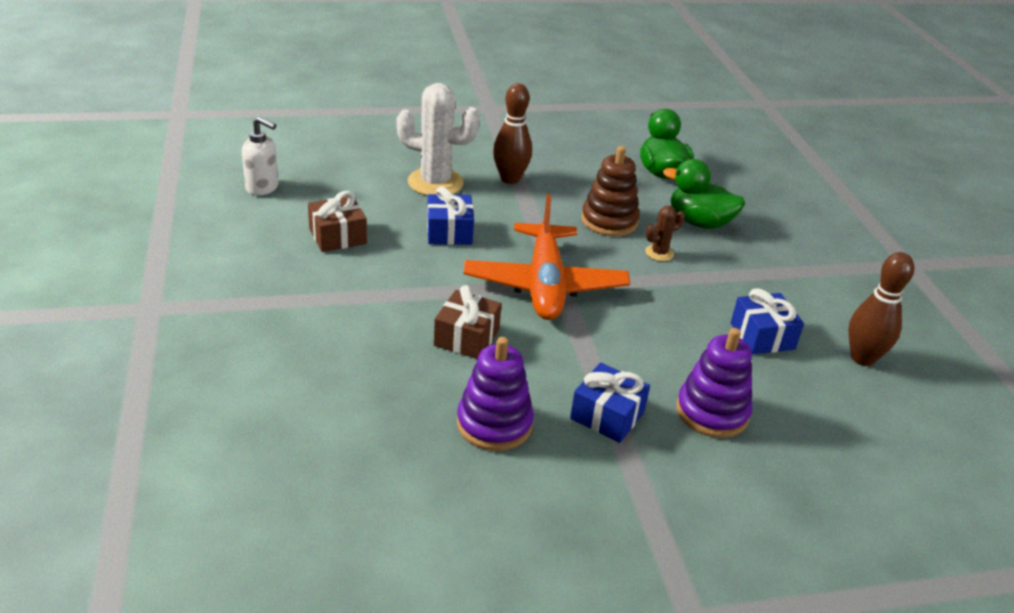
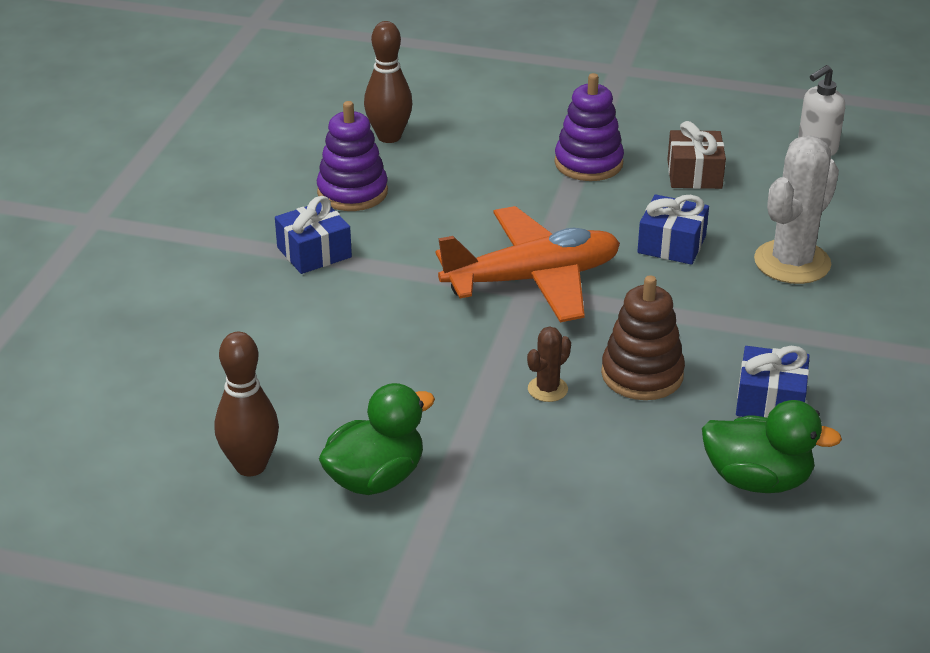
camera: 120 degrees right, 0 degrees up
brown gift [434,285,502,359] -> none
orange plane [464,194,630,320] -> orange plane turned 135 degrees clockwise [436,206,620,322]
brown bowling pin [493,83,532,184] -> brown bowling pin moved to [364,21,413,143]
brown cactus [645,206,685,261] -> brown cactus turned 45 degrees clockwise [527,326,571,402]
green duck [663,159,745,229] -> green duck moved to [319,383,435,495]
purple stacking toy [676,328,752,438] -> purple stacking toy moved to [554,73,624,181]
blue gift [731,288,804,355] -> blue gift moved to [736,346,810,418]

